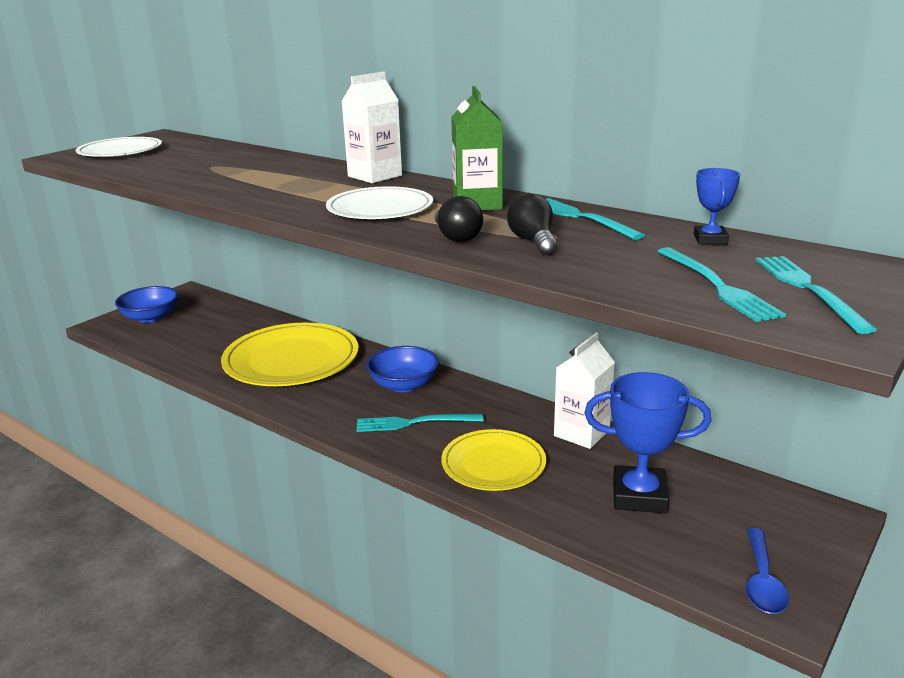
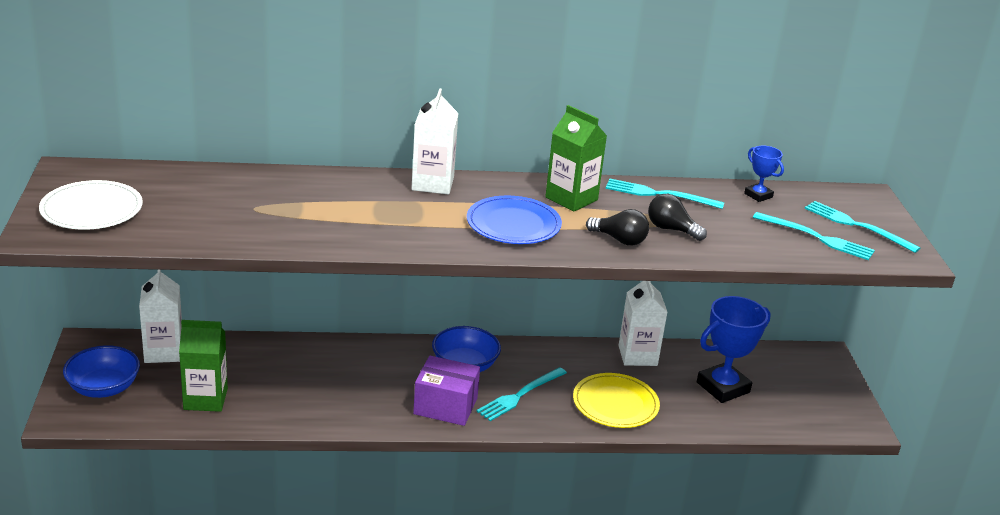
camera: 45 degrees left, 5 degrees up
yellow plate [221,323,359,386] -> none
white plate [326,186,433,219] -> blue plate [467,196,562,244]
blue spoon [746,528,789,614] -> none
none -> white carton [139,270,182,363]
none -> green carton [179,320,228,412]
none -> purple box [413,356,480,426]

